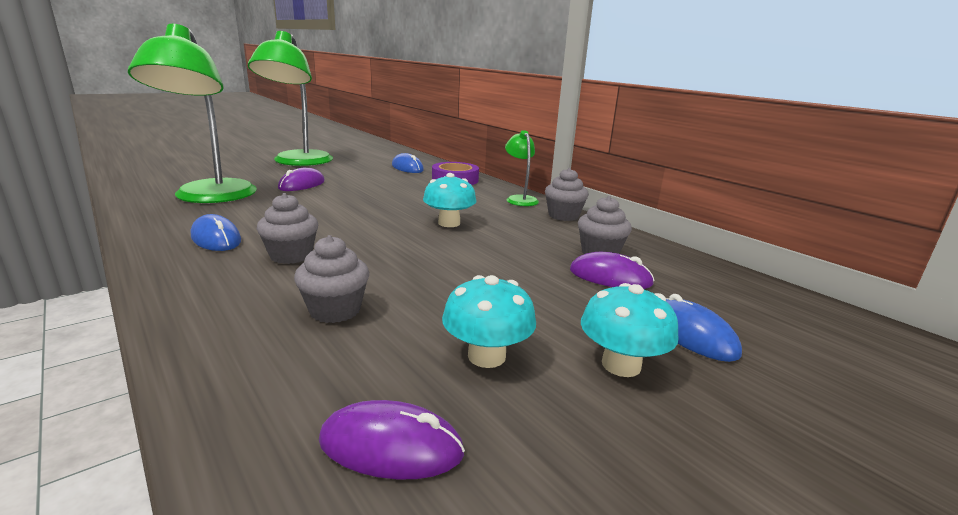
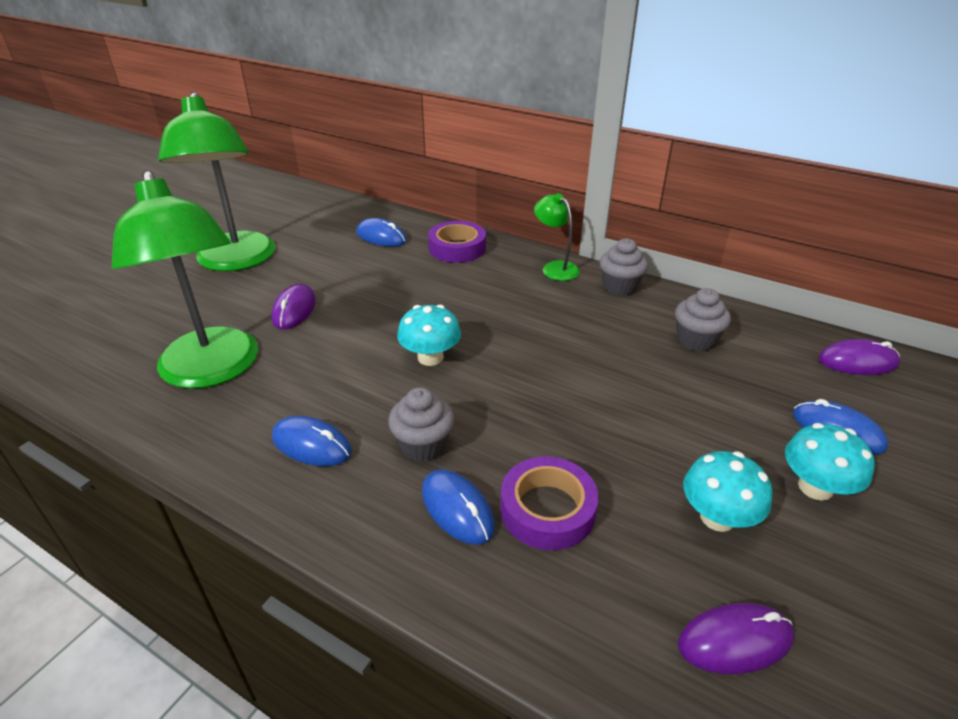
camera: 20 degrees left, 15 degrees up
grey cupcake [294,235,369,323] -> purple tape [500,456,599,550]
turquoise mushroom [423,173,476,227] -> turquoise mushroom moved to [397,305,461,366]
purple mouse [570,252,655,289] -> purple mouse moved to [819,339,900,375]
none -> blue mouse [422,470,495,545]

